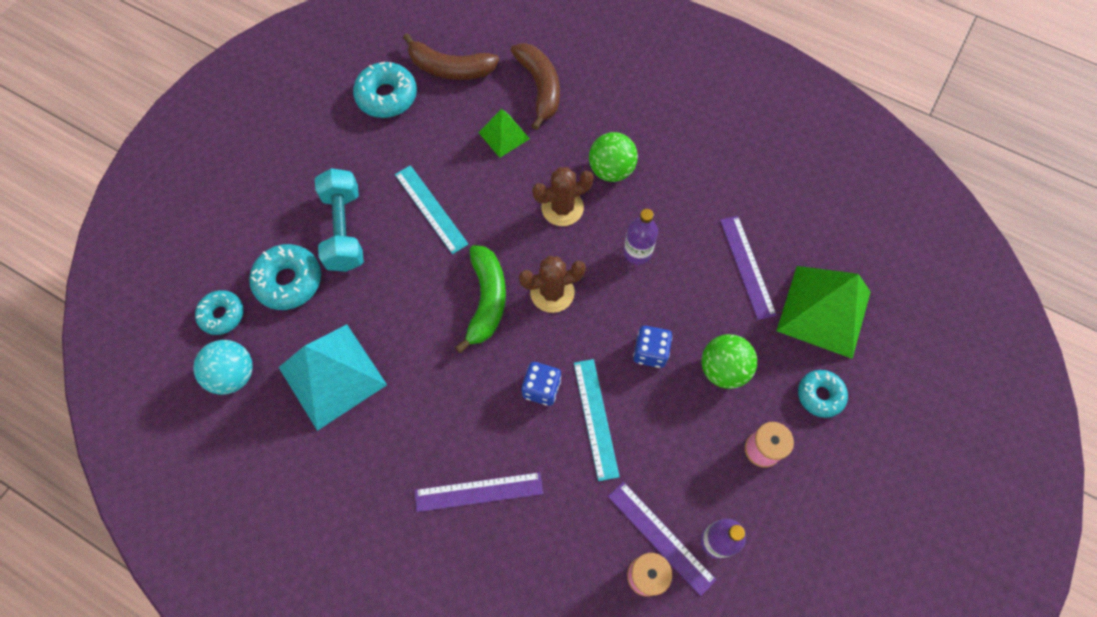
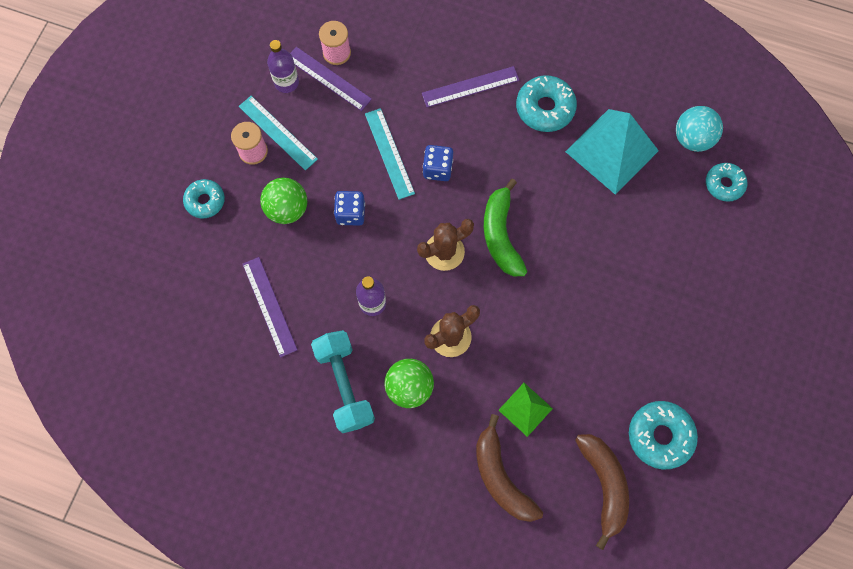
camera: 170 degrees right, 5 degrees up
turquoise donut [249,244,321,310] -> turquoise donut moved to [516,75,577,132]
turquoise dumbbell [315,168,364,272] -> turquoise dumbbell moved to [311,330,375,433]
turquoise ruler [395,165,469,254] -> turquoise ruler moved to [239,96,318,170]
brown banana [403,33,499,80] -> brown banana turned 75 degrees clockwise [575,434,629,550]
green pyramid [777,266,871,359] -> none

